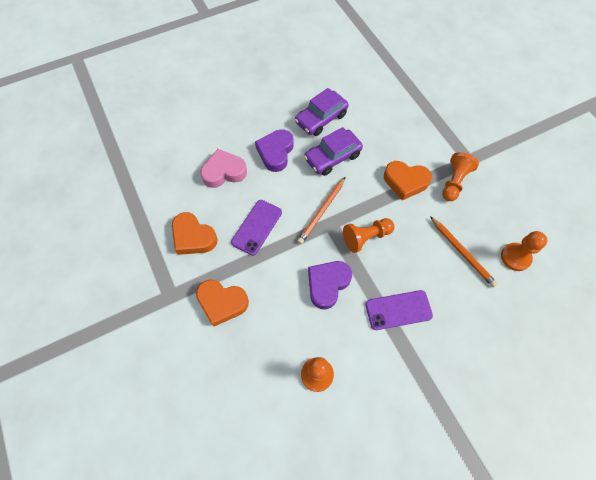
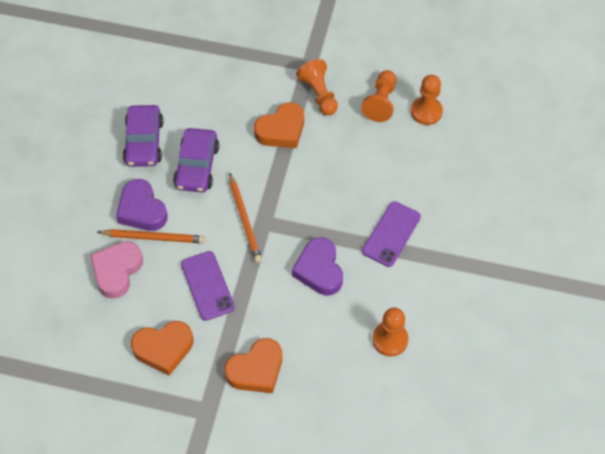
camera: 50 degrees left, 5 degrees down
orange pawn [343,218,395,253] -> orange pawn moved to [361,70,396,122]
orange pencil [430,216,498,287] -> orange pencil moved to [98,229,205,243]

